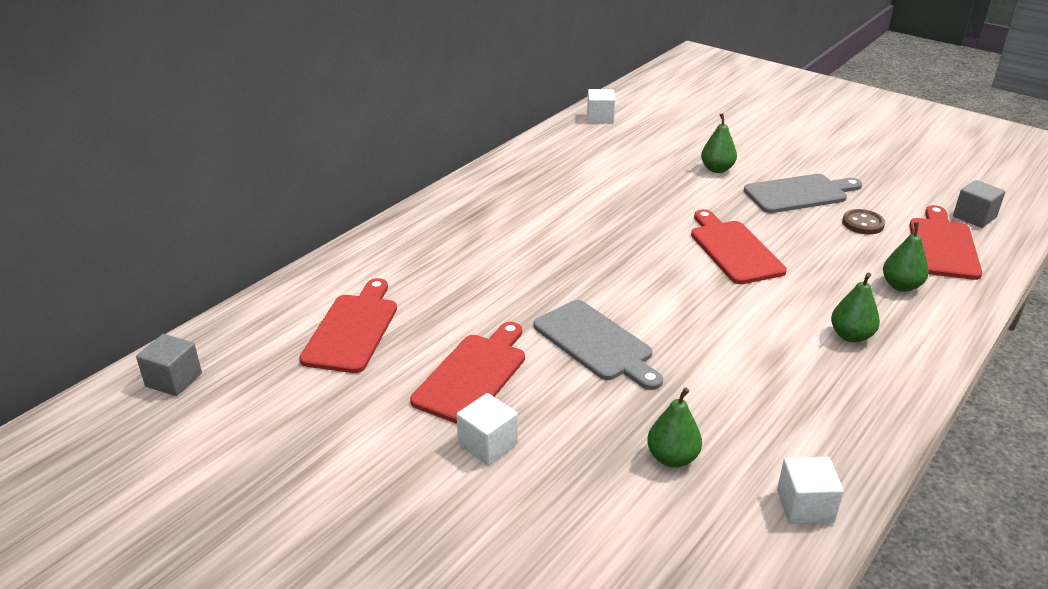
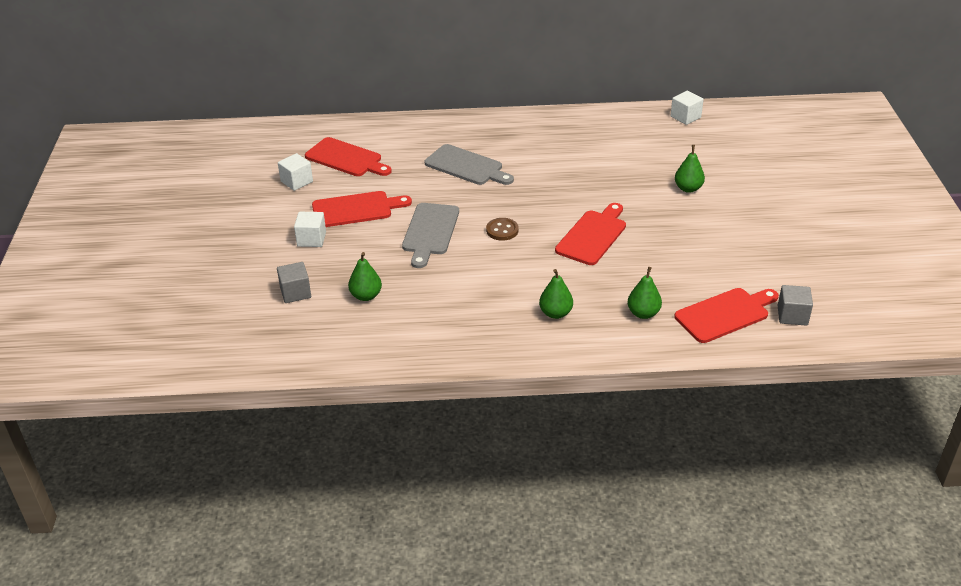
camera: 50 degrees right, 5 degrees up
grey cube [136,334,202,396] -> grey cube moved to [277,262,311,303]
red cutting board [299,278,397,373] -> red cutting board turned 60 degrees clockwise [305,137,392,176]
grey cutting board [744,174,862,213] -> grey cutting board moved to [425,144,514,185]
white cube [777,457,844,524] -> white cube moved to [278,153,313,191]
brown button [842,209,885,234] -> brown button moved to [486,218,518,241]

